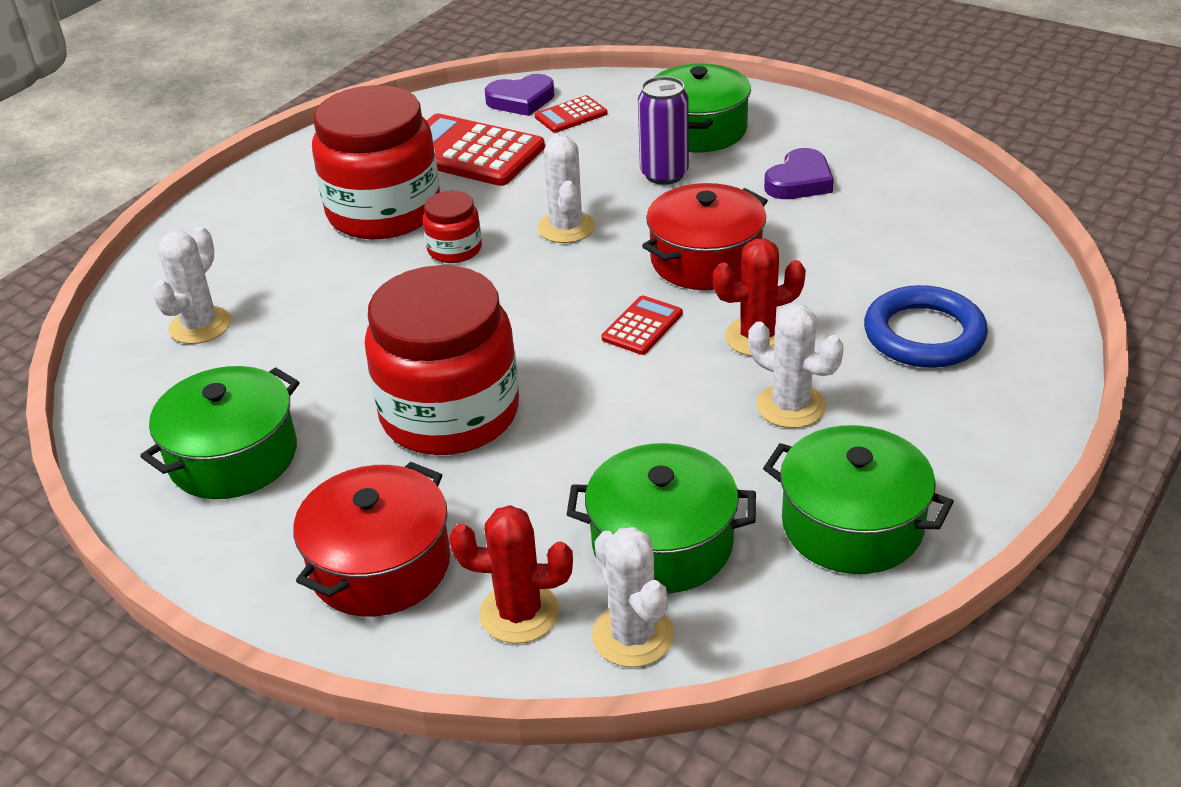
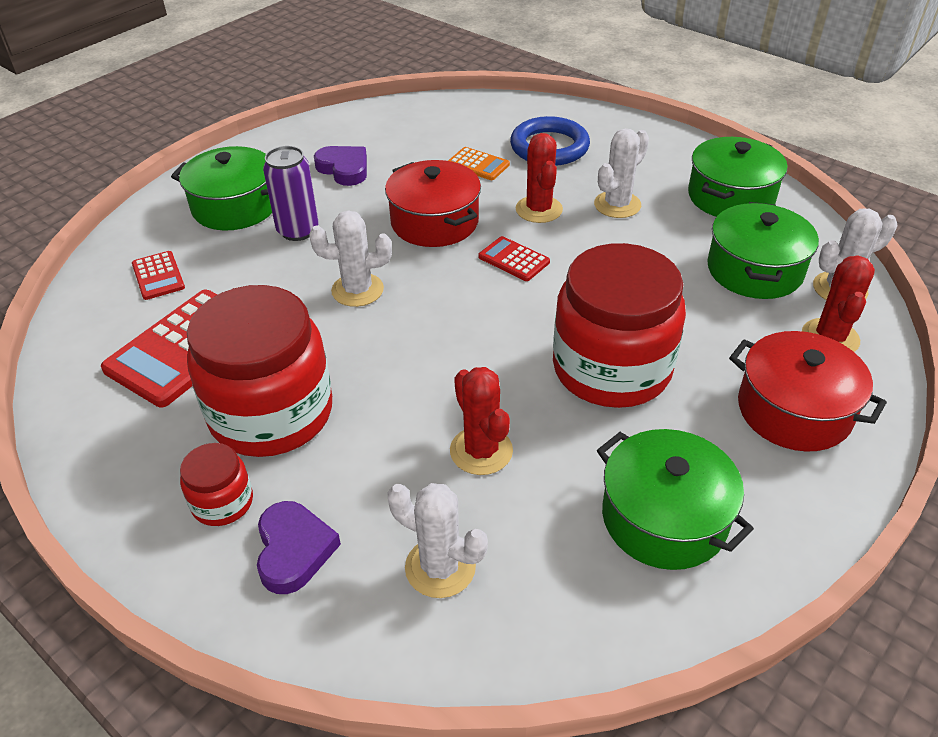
camera: 85 degrees left, 5 degrees up
red jar [423,191,482,263] -> red jar moved to [180,443,253,526]
purple heart [485,74,555,116] -> purple heart moved to [257,501,341,594]
none -> orange calculator [448,147,510,180]
none -> red cactus [450,367,513,475]

